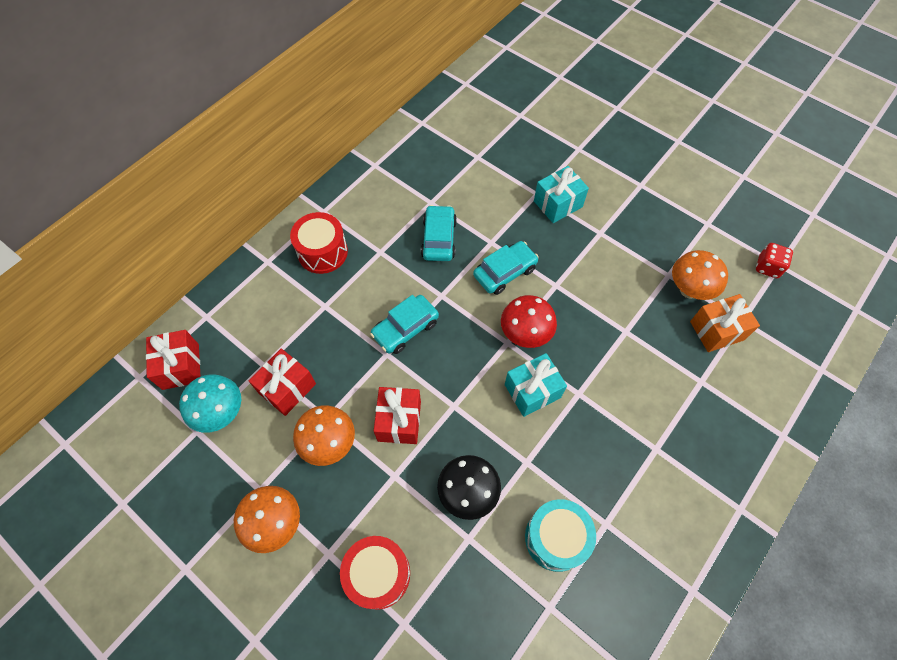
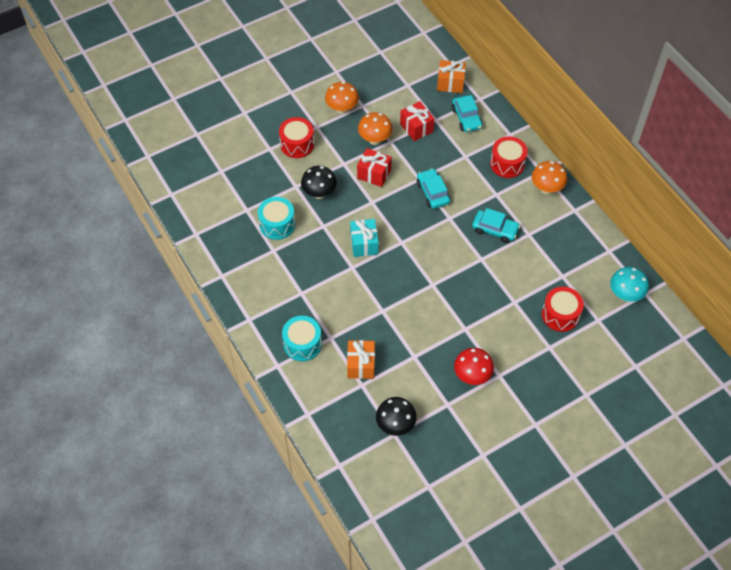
camera: 110 degrees right, 5 degrees down
red gift [146,330,201,390] -> orange gift [437,60,466,93]
turquoise mushroom [179,375,241,433] -> turquoise mushroom moved to [610,267,649,302]
turquoise car [473,241,539,295] -> turquoise car moved to [452,95,483,132]
red mushroom [501,295,557,348] -> red mushroom moved to [454,348,494,385]
turquoise gift [534,166,589,223] -> none
orange mushroom [672,250,728,300] -> orange mushroom moved to [532,161,567,194]
red dice [756,243,793,278] -> black mushroom [376,397,417,436]
none -> turquoise drum [282,316,322,361]
none -> red drum [542,287,584,332]

